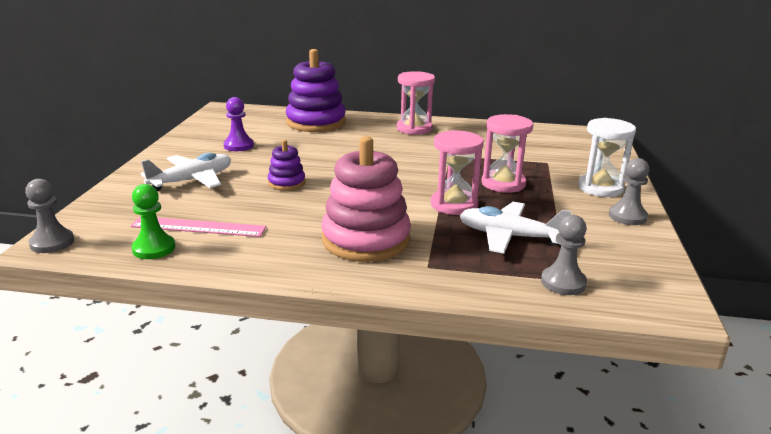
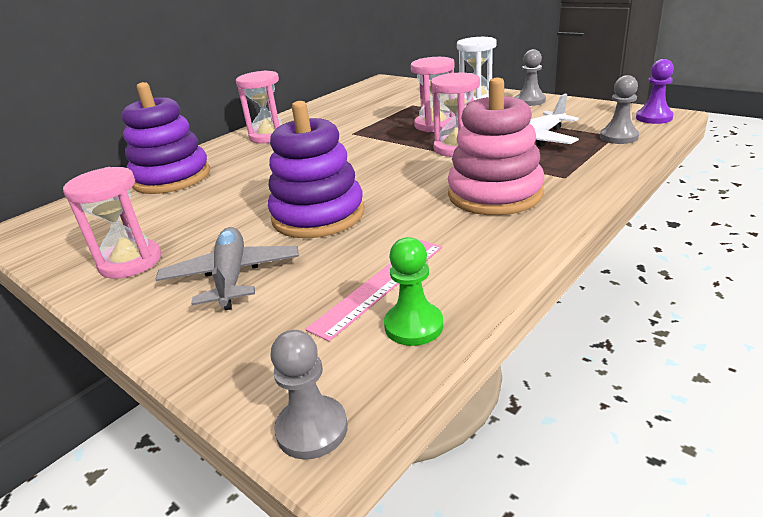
camera: 55 degrees left, 5 degrees up
white plane [141,153,231,191] -> grey plane [155,227,299,310]
purple pawn [224,97,254,151] -> purple pawn moved to [636,59,674,124]
purple stacking toy [268,140,305,190] -> purple stacking toy [268,101,364,238], size x2.01
none -> pink hourglass [63,167,161,279]

